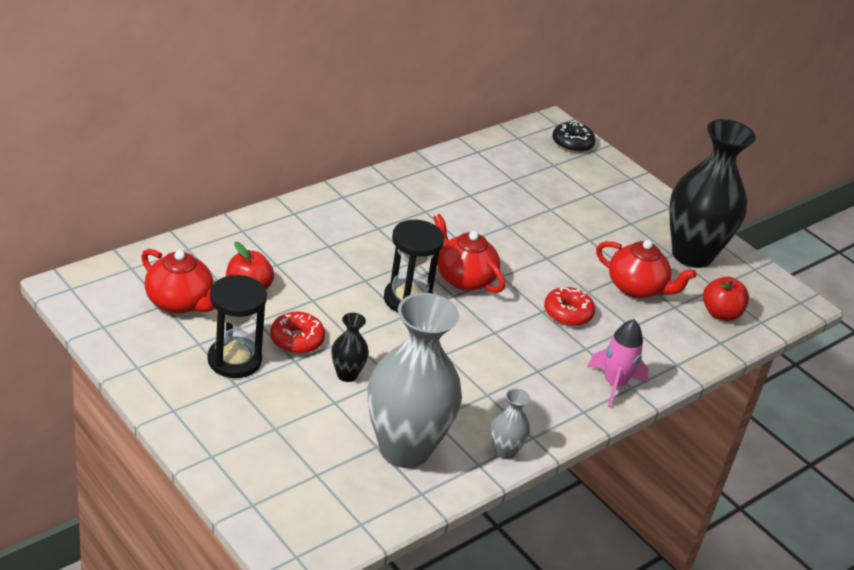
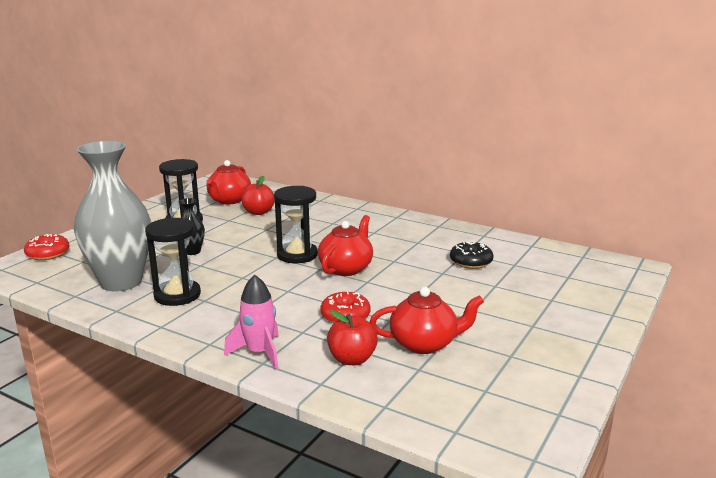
camera: 75 degrees right, 15 degrees down
red donut [270,312,325,354] -> red donut moved to [24,234,69,260]
grey vase [491,389,530,459] -> none
black donut [552,122,596,153] -> black donut moved to [450,241,494,269]
red teapot [596,240,696,298] -> red teapot turned 105 degrees counterclockwise [369,287,484,354]
black vase [669,119,756,268] -> none
red apple [703,277,749,321] -> red apple moved to [327,310,378,365]
none -> black hourglass [145,218,201,306]

